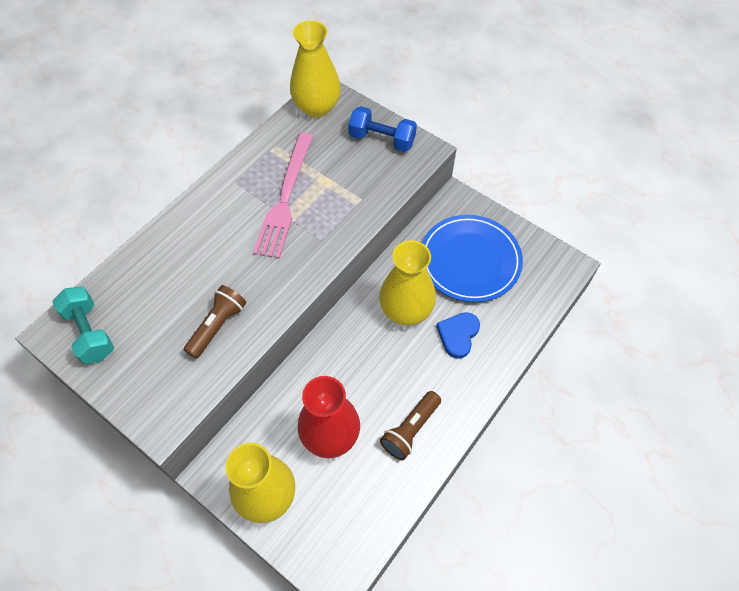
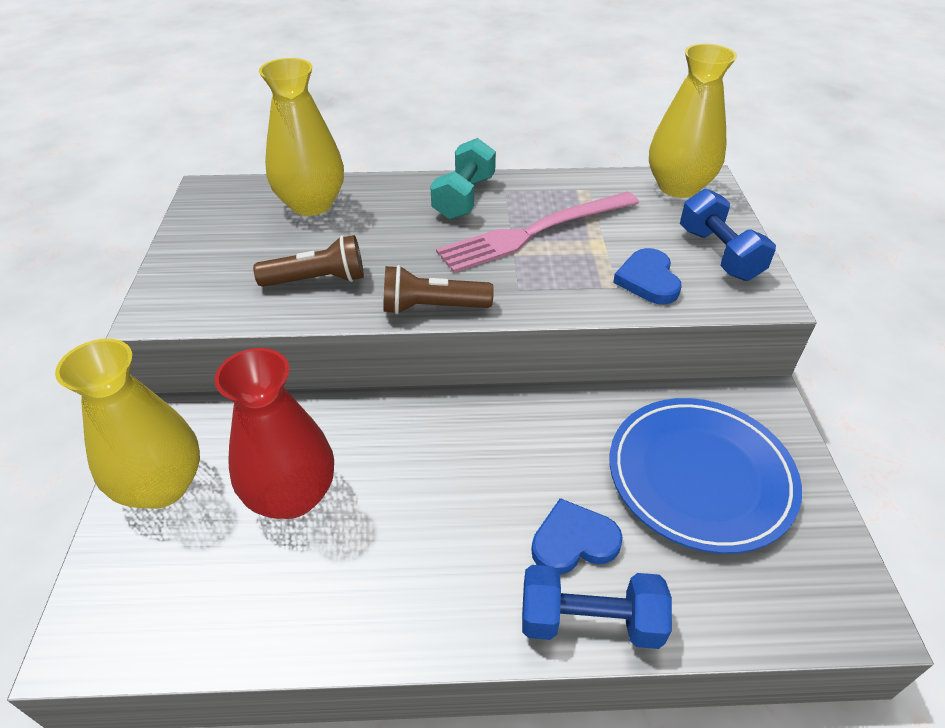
camera: 50 degrees right, 15 degrees down
turquoise dumbbell [52,286,114,364] -> turquoise dumbbell moved to [430,138,496,220]
yellow vase [379,240,436,325] -> yellow vase moved to [259,58,344,216]
brown flashlight [380,391,441,460] -> brown flashlight moved to [383,265,494,314]
none -> blue dumbbell [522,565,672,649]
none -> blue heart [613,248,682,304]

